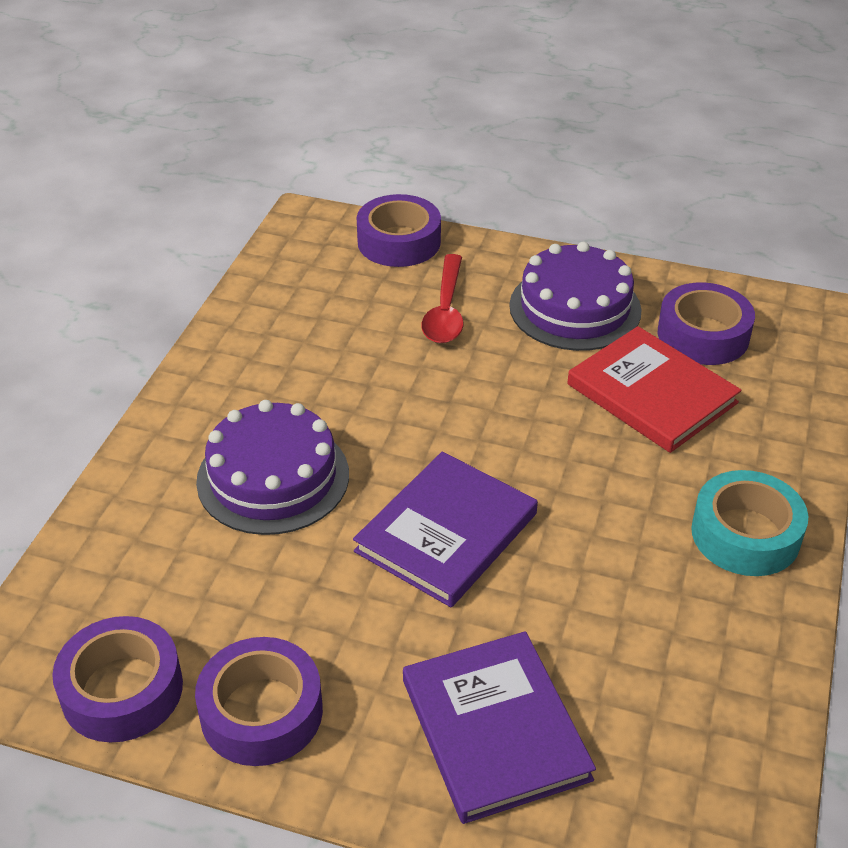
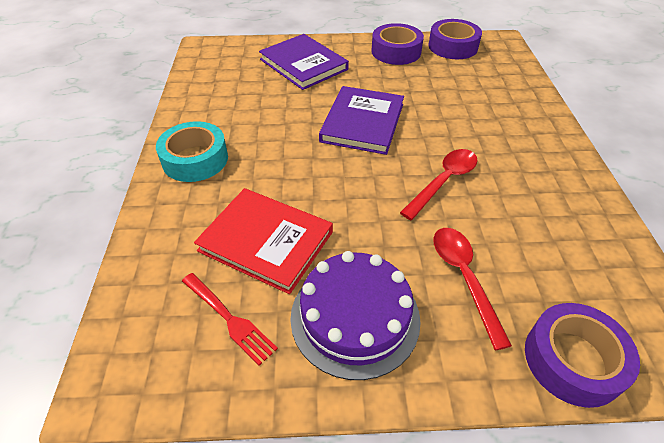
camera: 160 degrees right, 5 degrees up
purple cake [196,400,349,535] -> none
purple tape [658,282,755,365] -> red fork [182,273,278,366]
none -> red spoon [400,149,478,220]

